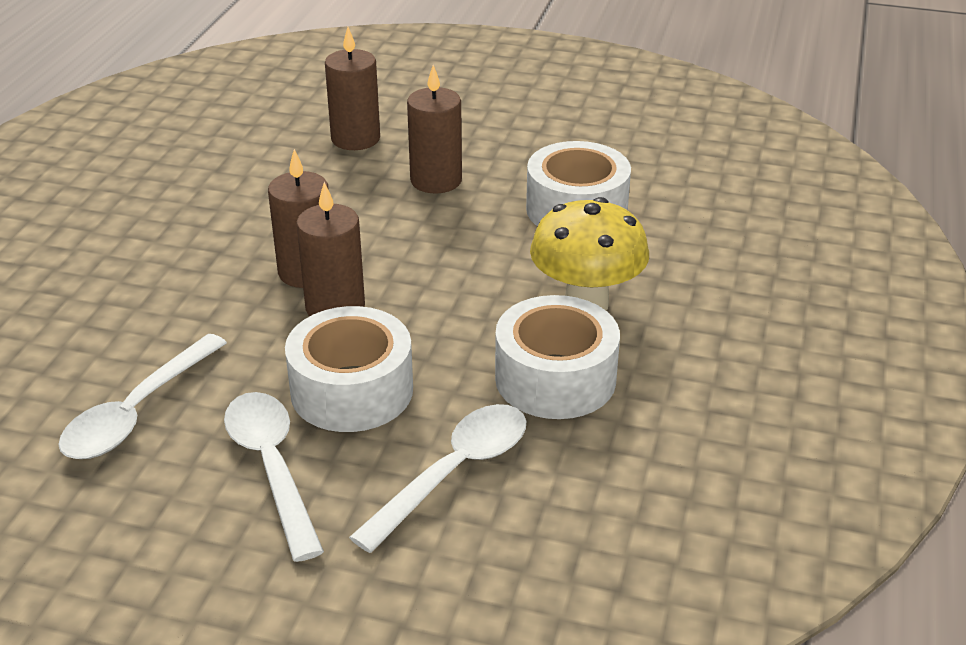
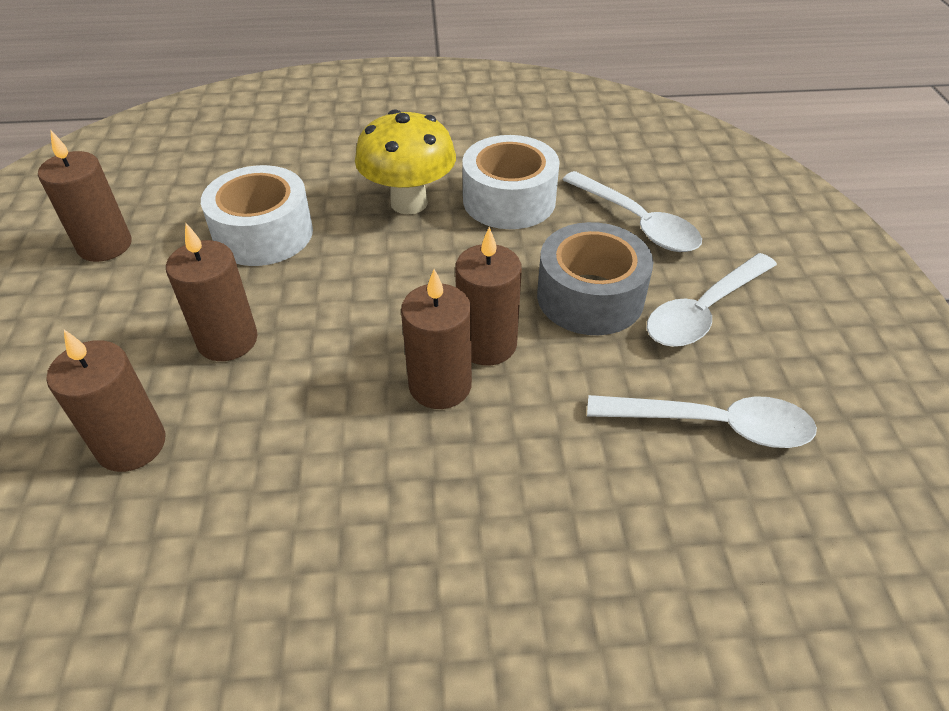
camera: 110 degrees left, 10 degrees up
white tape [285,306,413,432] -> grey tape [537,222,654,335]
white spoon [349,404,526,553] -> white spoon turned 150 degrees counterclockwise [562,171,702,252]
none -> brown candle [38,131,132,262]

